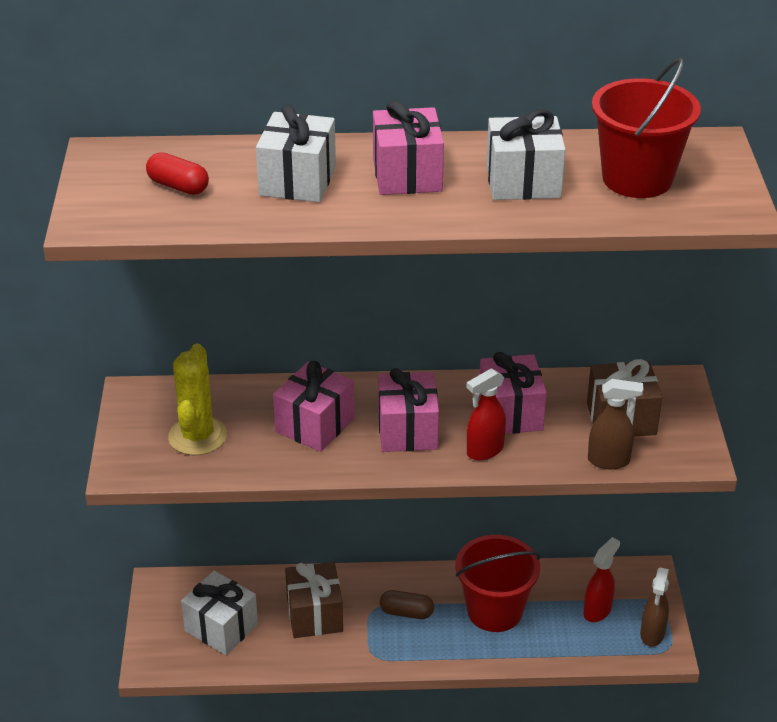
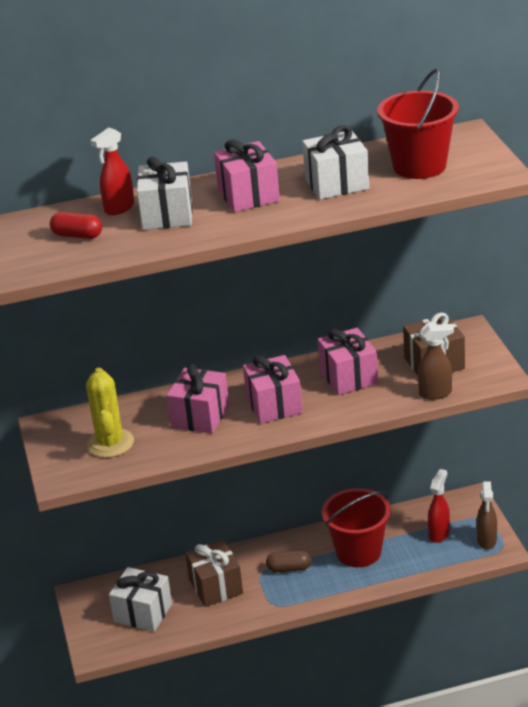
camera: 10 degrees left, 5 degrees down
red spray bottle [467,368,506,461] -> red spray bottle moved to [90,128,134,215]

